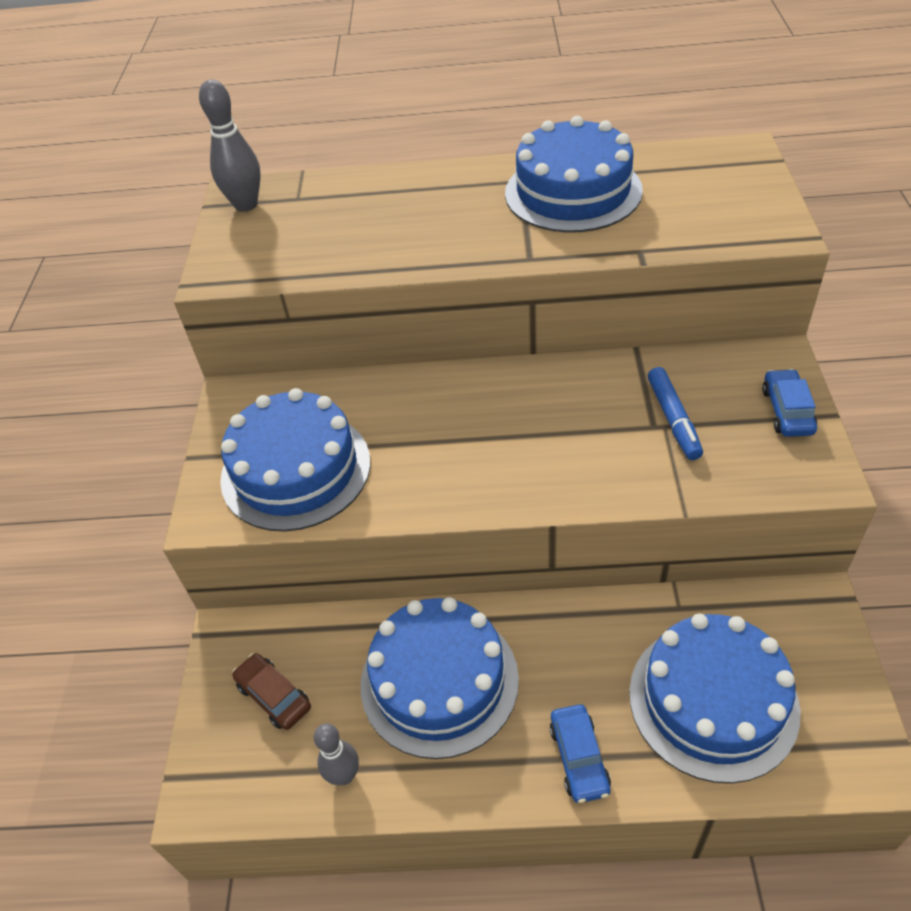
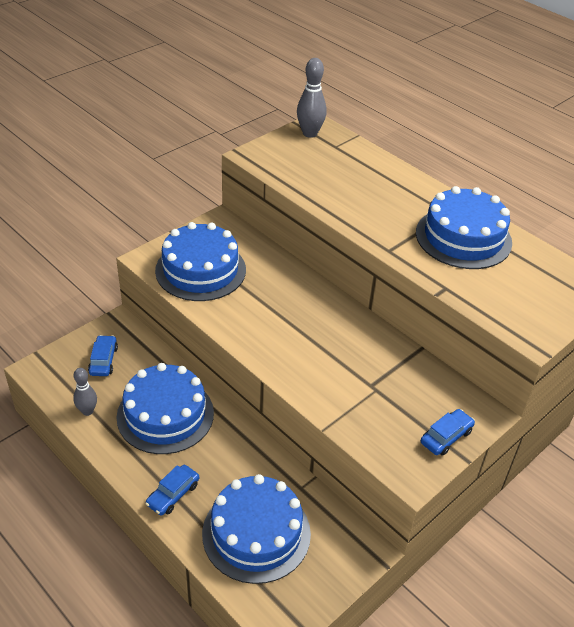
camera: 40 degrees right, 5 degrees down
brown car [232,653,311,730] -> blue car [88,335,118,376]
blue marker [648,367,703,460] -> none

